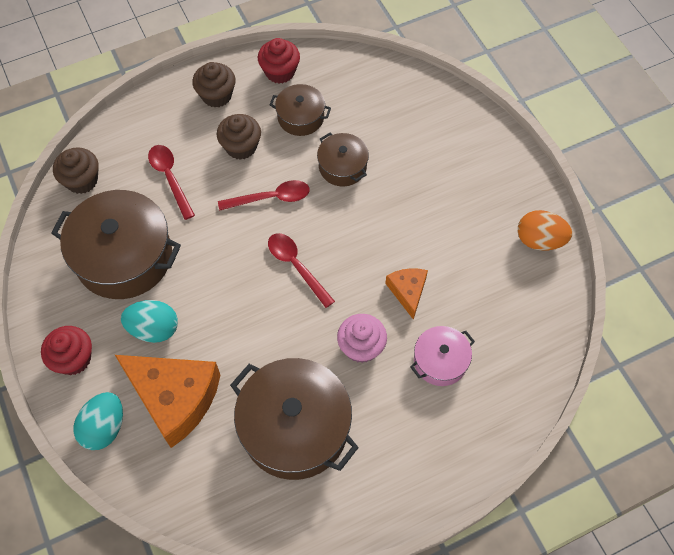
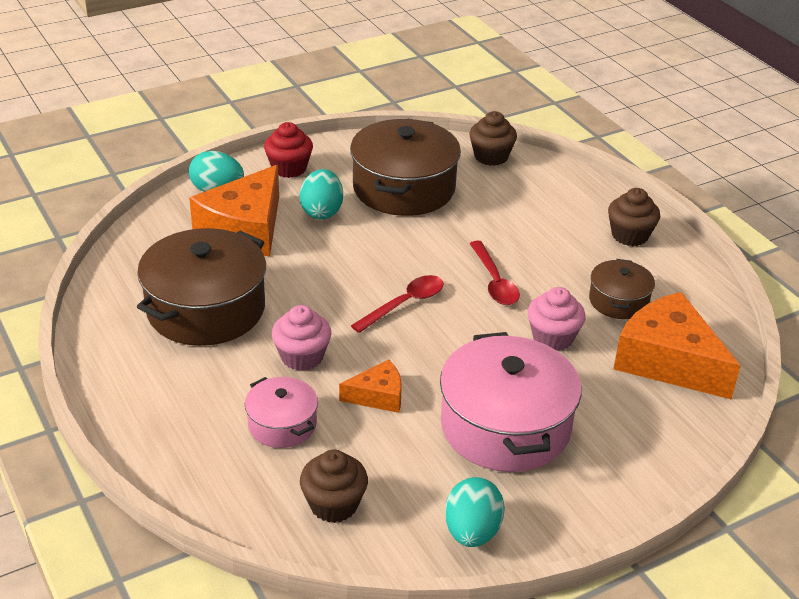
camera: 85 degrees right, 25 degrees down
red spoon [148,145,195,220] -> none
brown cupcake [217,114,261,160] -> brown cupcake moved to [300,450,368,523]
red cupcake [258,38,300,84] -> none
brown pot [317,133,369,187] -> pink cupcake [527,287,586,351]
orange egg [518,210,572,251] -> turquoise egg [445,477,505,547]
none -> pink pot [440,332,581,472]
none -> orange cheese [613,292,741,399]

